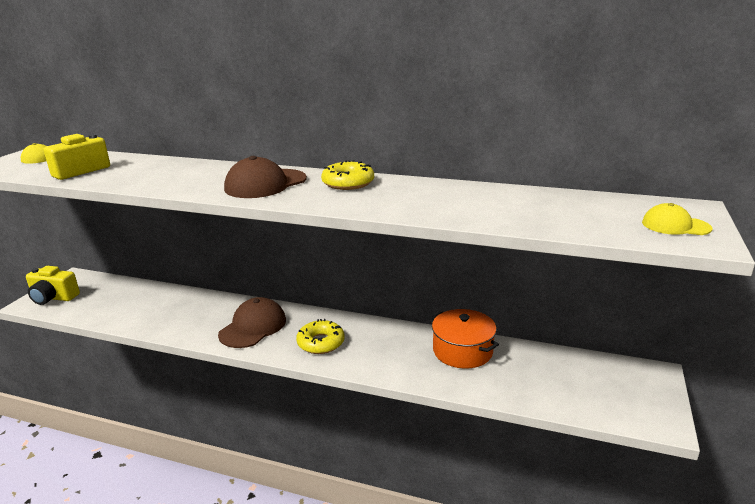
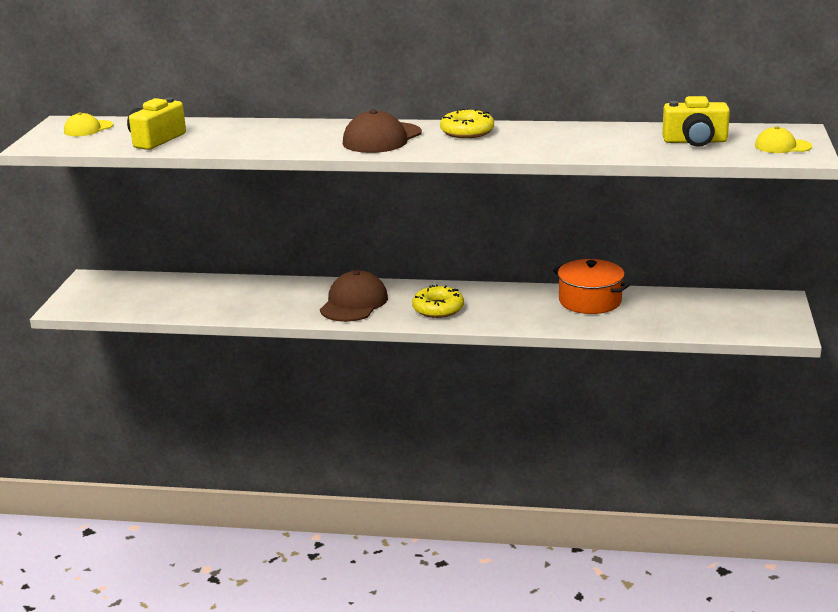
camera: 10 degrees left, 0 degrees up
yellow camera [26,266,80,305] -> yellow camera moved to [662,96,730,147]

